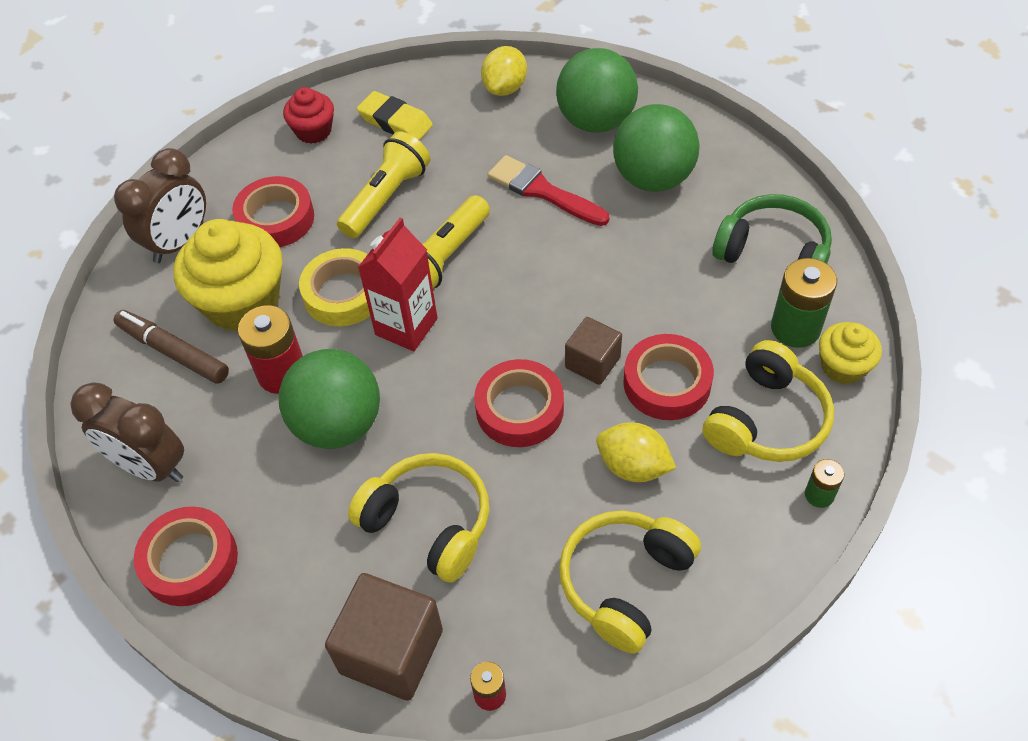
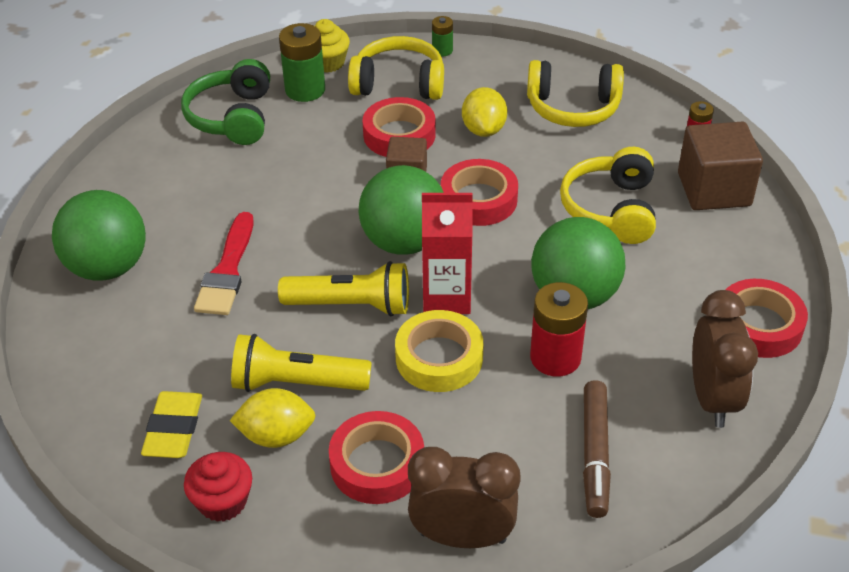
camera: 120 degrees left, 10 degrees down
yellow cupcake [174,219,282,331] -> none
yellow lemon [481,46,527,96] -> yellow lemon moved to [230,388,316,448]
green ball [613,104,700,192] -> green ball moved to [359,165,444,255]

